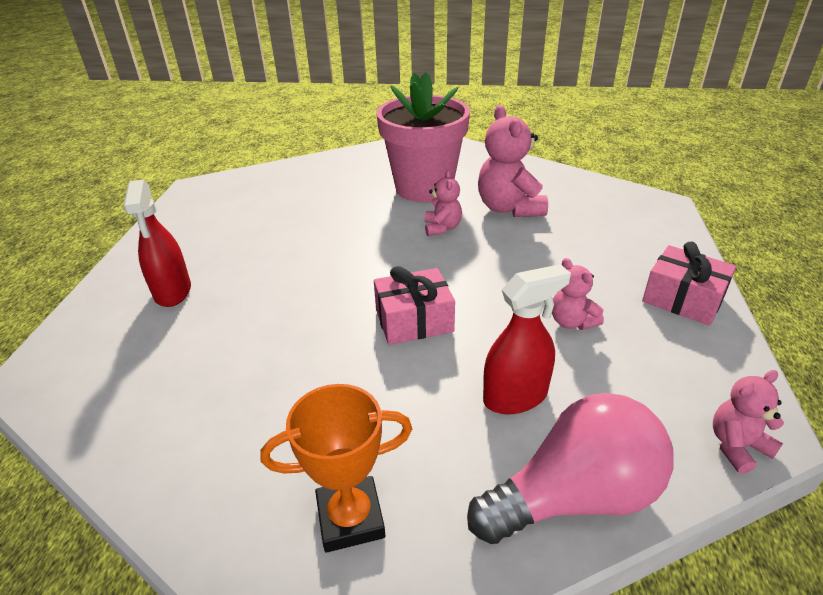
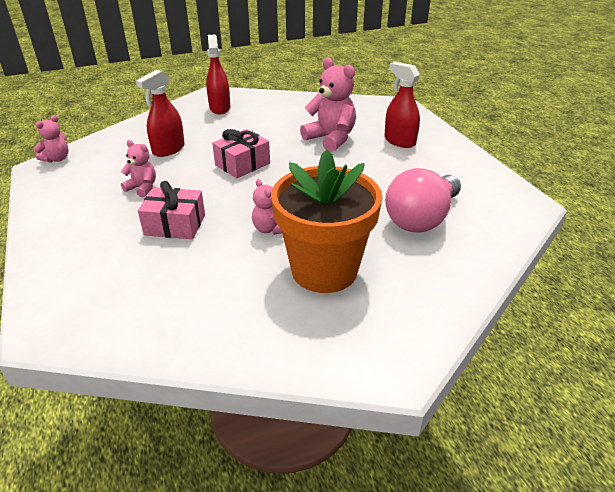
camera: 150 degrees right, 0 degrees up
orange trophy [260,384,412,553] -> red spray bottle [206,35,230,114]
pink flower pot [376,72,470,202] -> orange flower pot [271,150,383,293]
pink light bulb [467,393,674,544] -> pink light bulb moved to [385,168,461,233]
pink teddy bear [478,105,548,217] -> pink teddy bear moved to [300,58,356,152]
pink gift [642,242,736,325] -> pink gift moved to [138,181,205,239]

